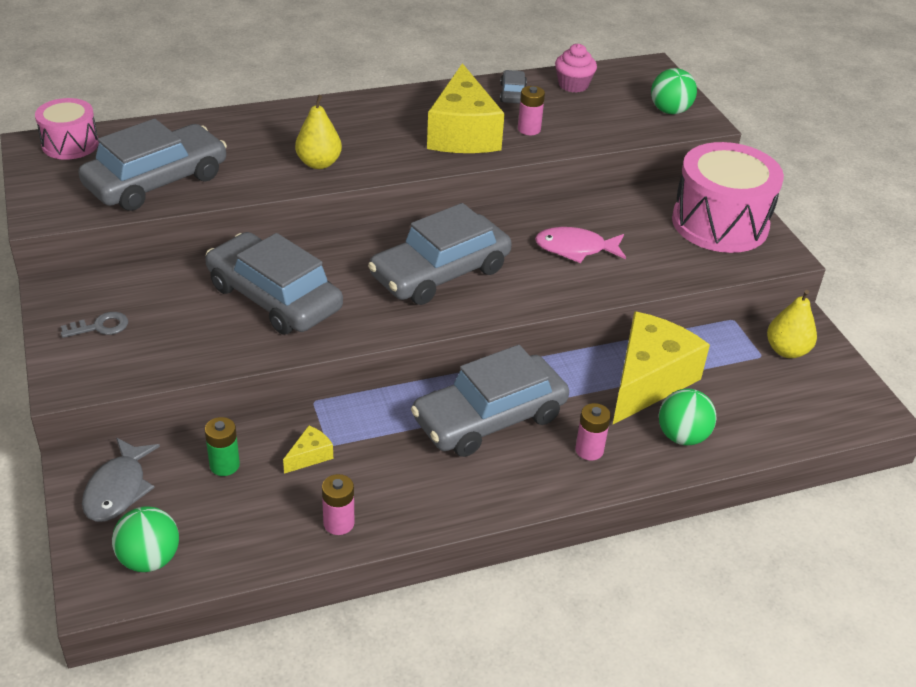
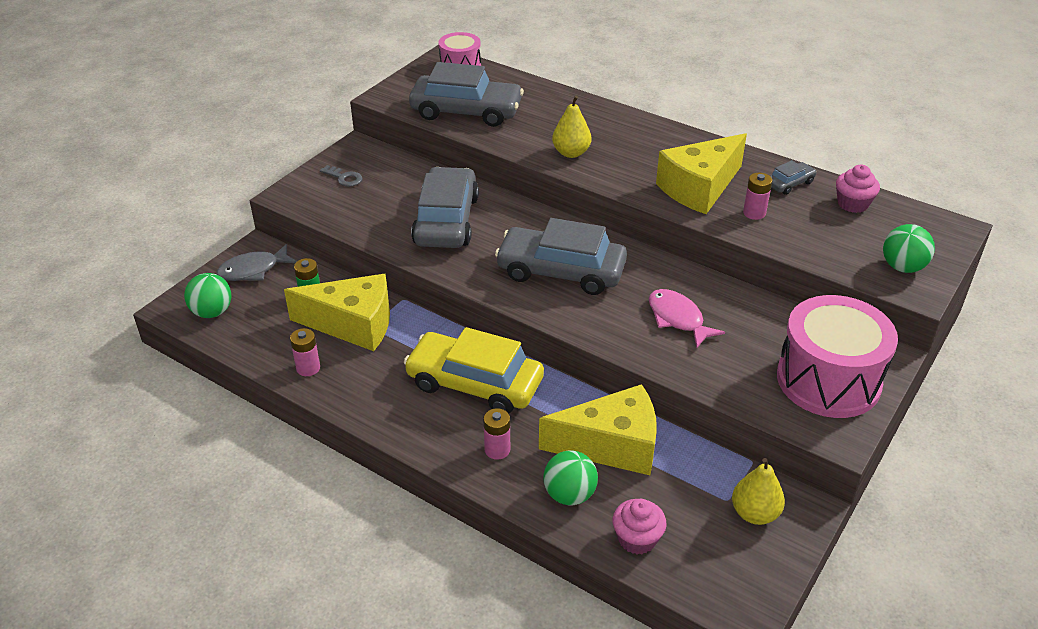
camera: 55 degrees right, 0 degrees up
yellow cheese [283,426,333,474] -> yellow cheese [284,274,390,351], size x2.50
grey car [411,345,569,457] -> yellow car [404,327,544,414]
none -> pink cupcake [612,499,667,555]

